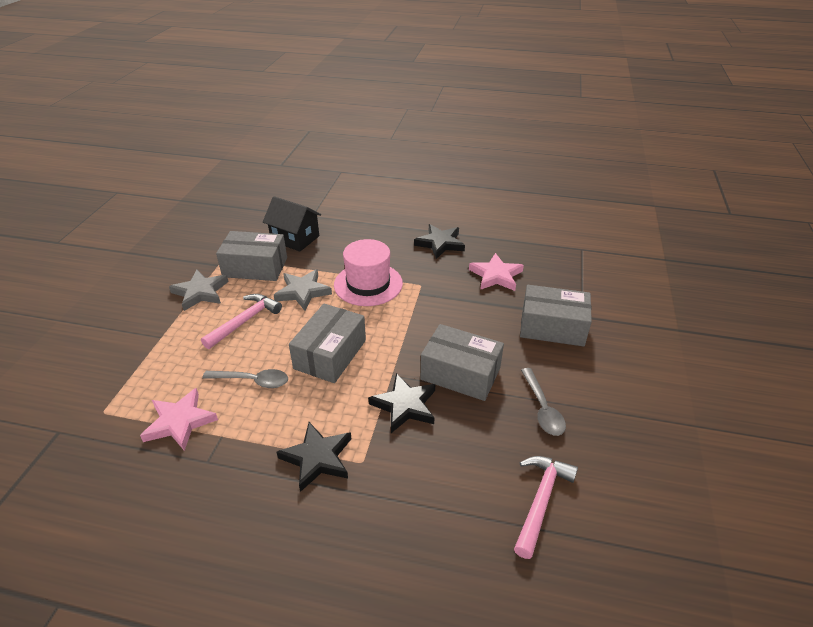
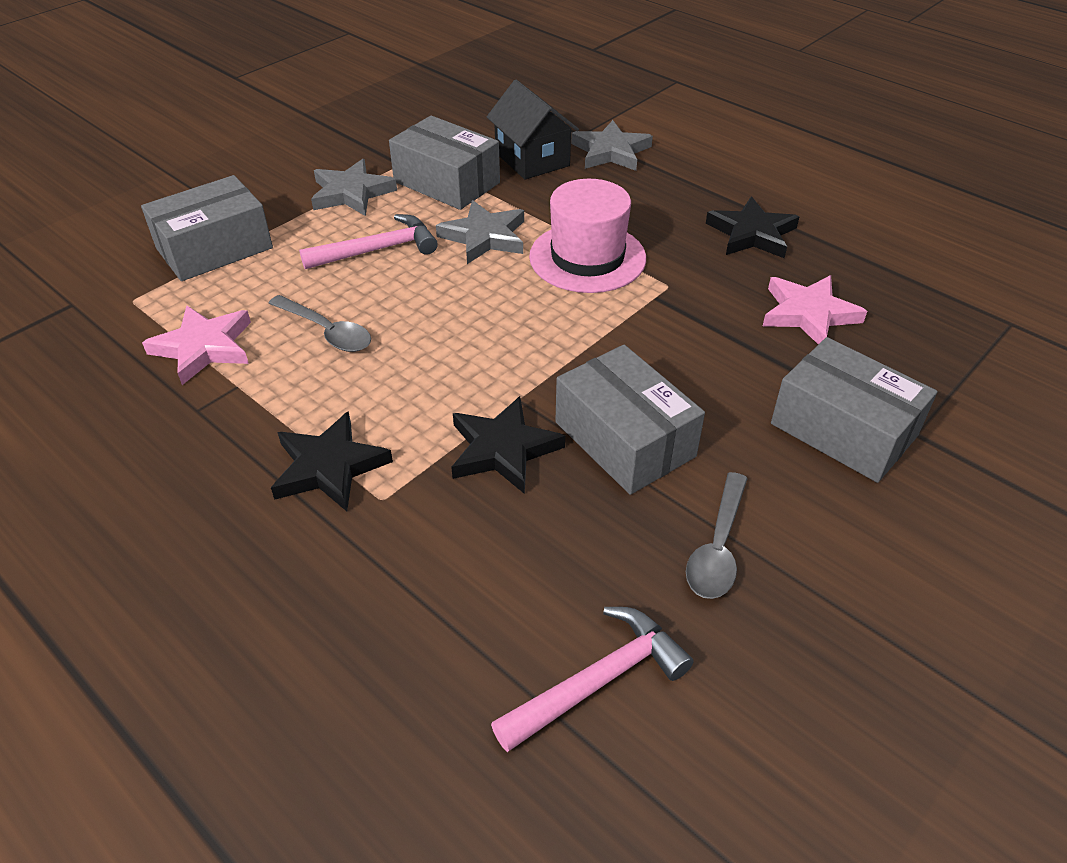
camera: 30 degrees right, 5 degrees up
grey box [289,304,366,383] -> grey box moved to [141,175,273,281]
none -> grey star [571,120,653,171]

